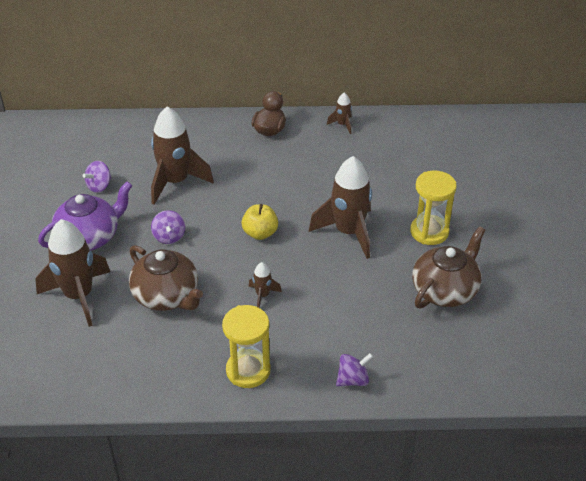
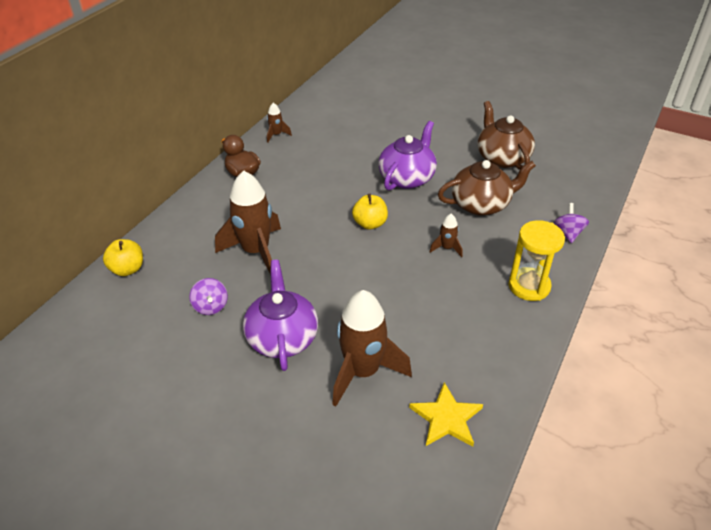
camera: 60 degrees left, 0 degrees up
brown teapot [129,245,203,311] -> brown teapot moved to [438,160,536,216]
purple spinning top [151,210,185,244] -> none
brown rocket [309,156,372,259] -> purple teapot [378,121,437,190]
yellow hourglass [410,170,457,245] -> none
none -> yellow apple [103,239,143,276]
none -> yellow star [409,382,483,446]

